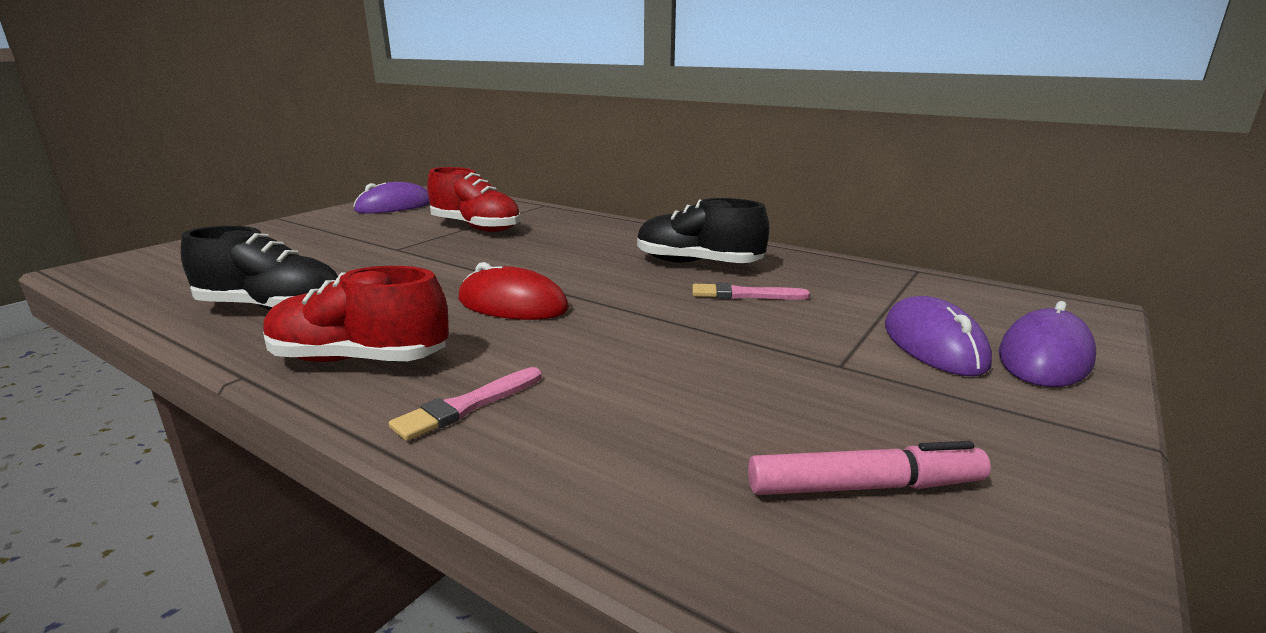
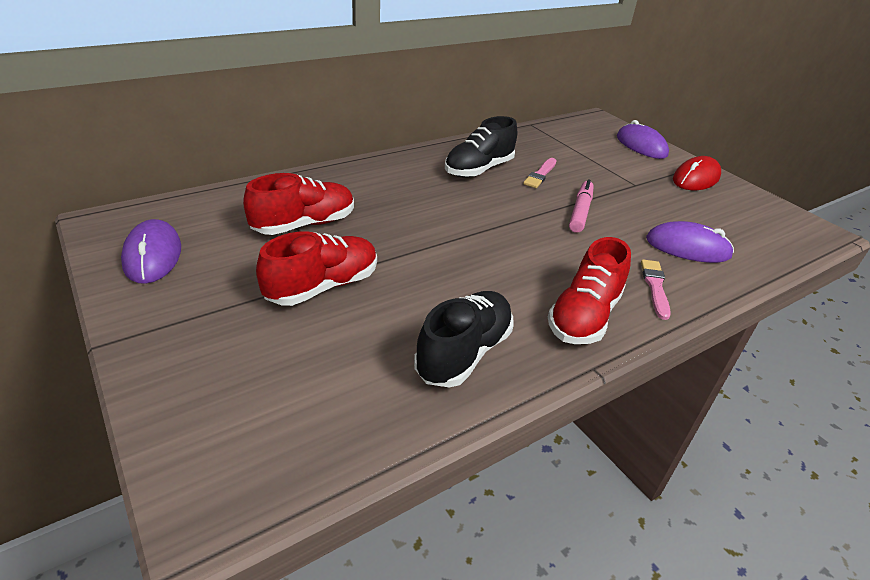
camera: 70 degrees left, 15 degrees up
pink brush [389,367,542,441] -> pink brush turned 150 degrees counterclockwise [641,259,671,320]
red mouse [458,262,569,320] -> red mouse moved to [673,156,721,190]
pink marker [748,441,991,495] -> pink marker moved to [569,179,594,233]
purple mouse [885,296,992,376] -> purple mouse moved to [646,221,734,263]
none -> red shoe [256,231,377,306]

